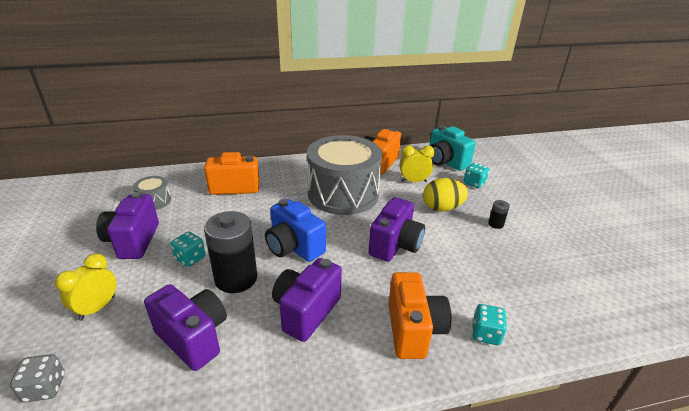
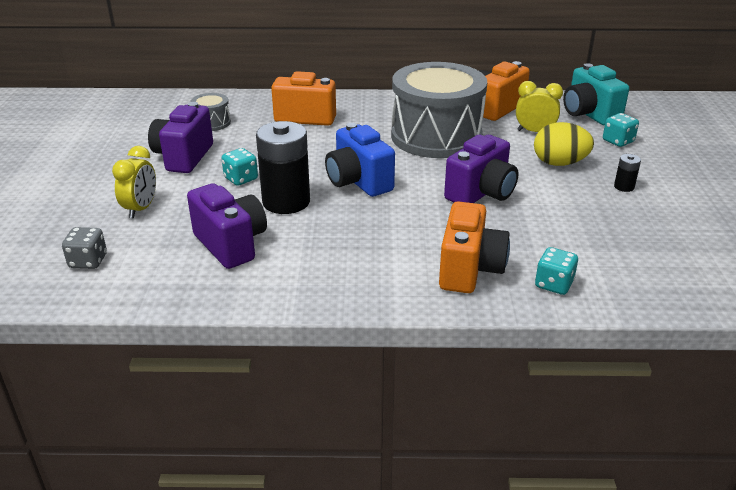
camera: 15 degrees right, 0 degrees up
yellow clock [55,253,116,321] -> yellow clock turned 150 degrees clockwise [112,146,156,219]
purple camera [272,258,342,342] -> none

